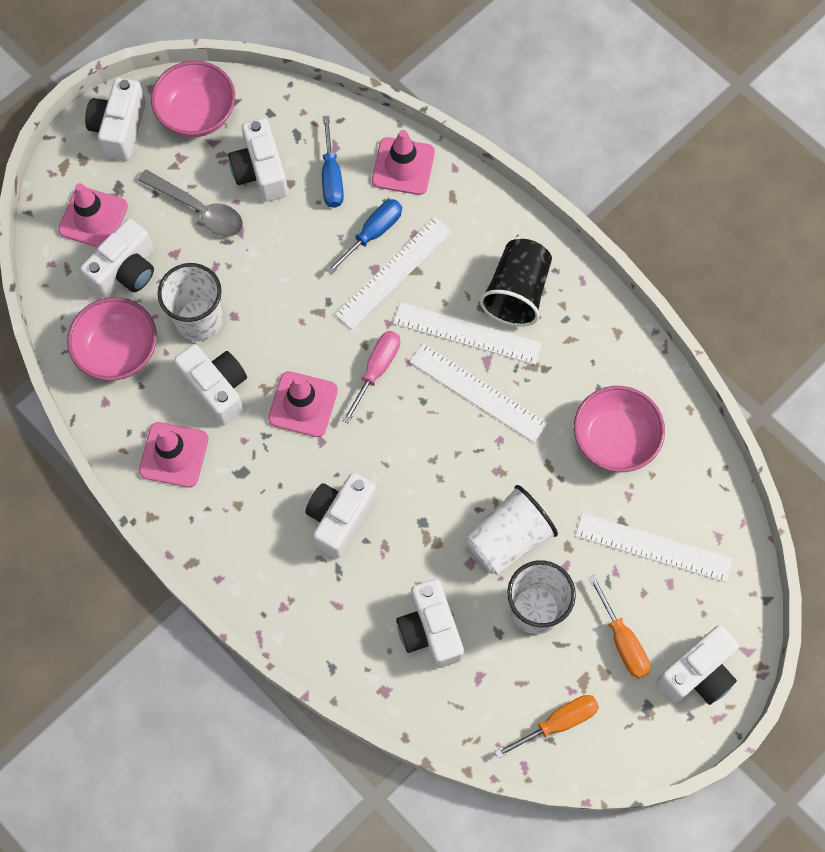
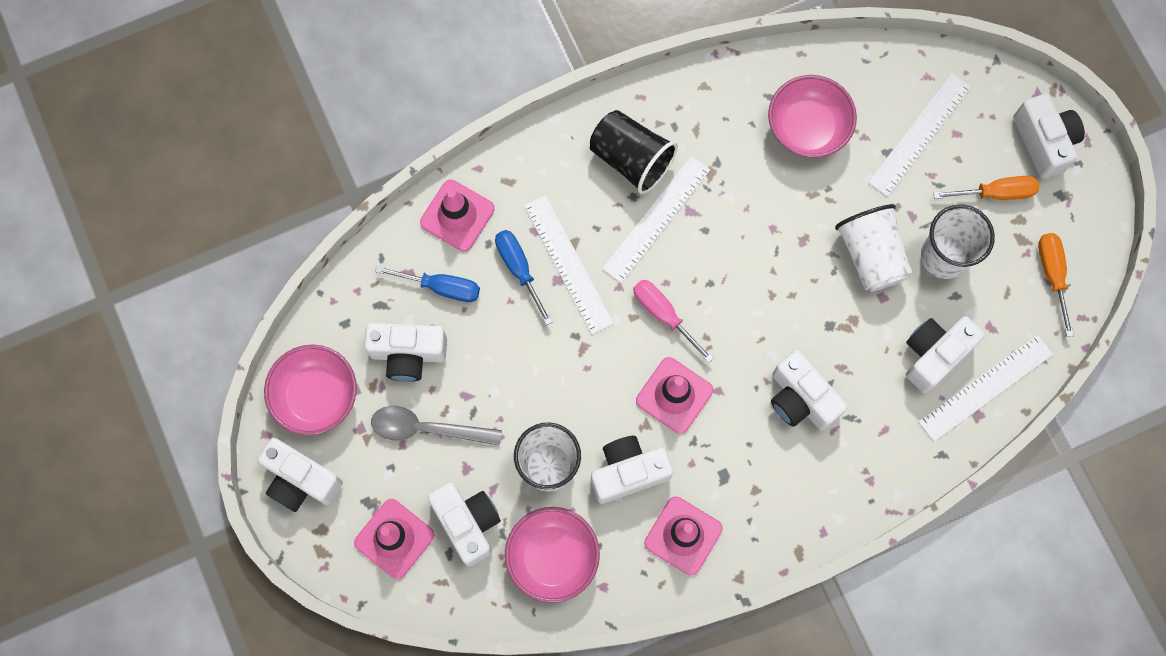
camera: 70 degrees left, 5 degrees up
grey spoon [138,169,243,237] -> grey spoon turned 135 degrees counterclockwise [371,406,502,446]
white camera [396,579,464,668] -> white camera turned 135 degrees clockwise [906,316,985,393]
white ruler [410,343,548,443] -> white ruler moved to [918,335,1053,442]

